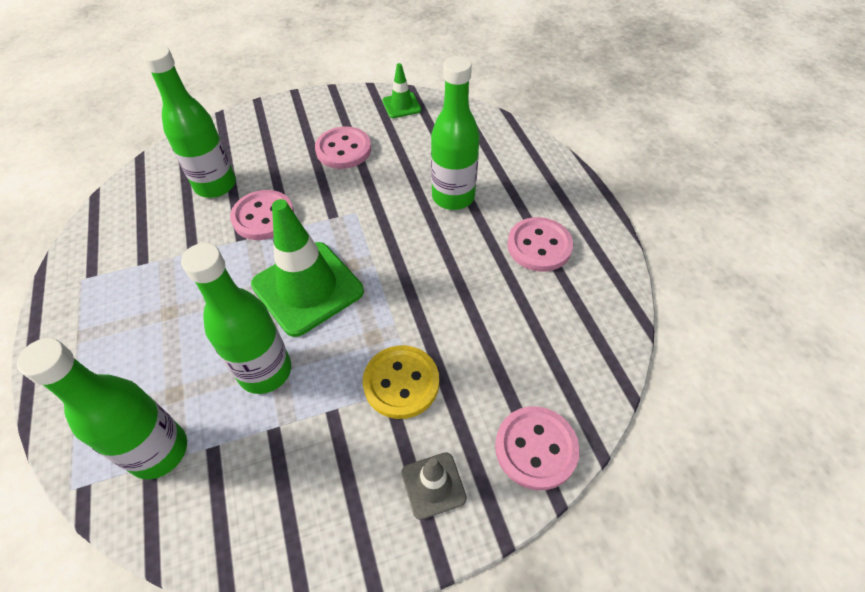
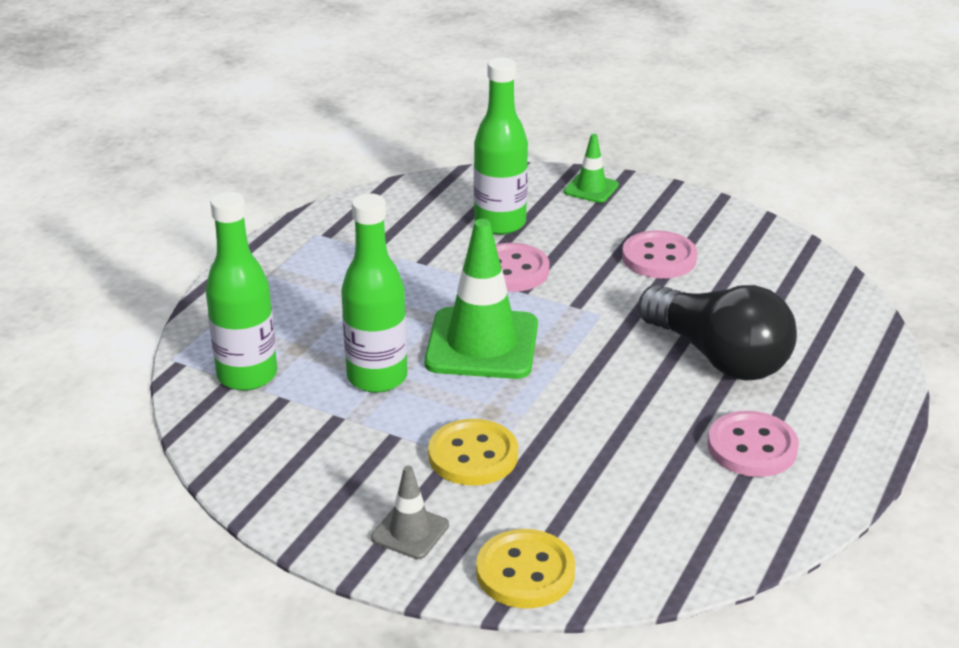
camera: 45 degrees right, 20 degrees down
green traffic cone [382,63,421,118] -> green traffic cone moved to [564,134,619,203]
green bottle [431,56,480,210] -> black light bulb [638,285,797,381]
pink button [495,406,580,490] -> yellow button [476,529,575,608]

